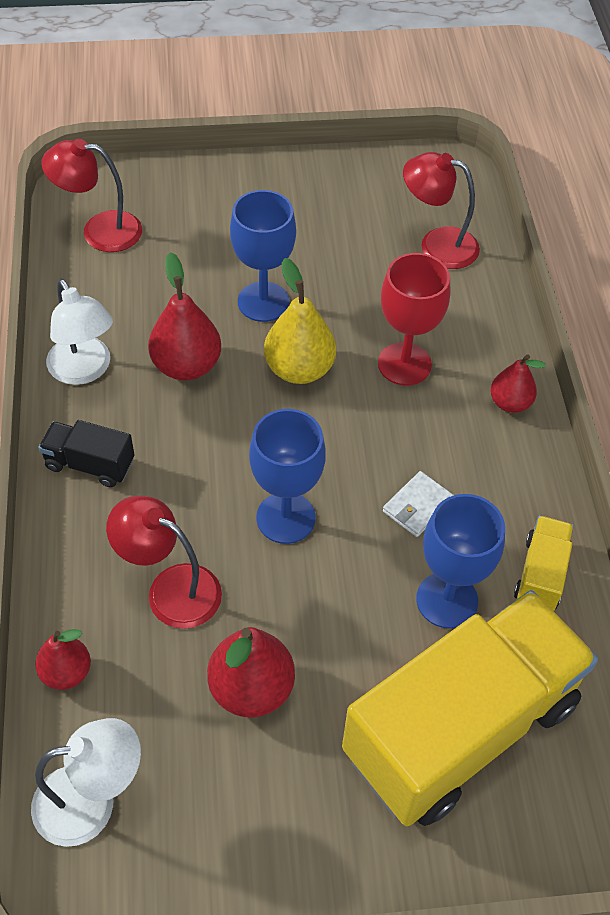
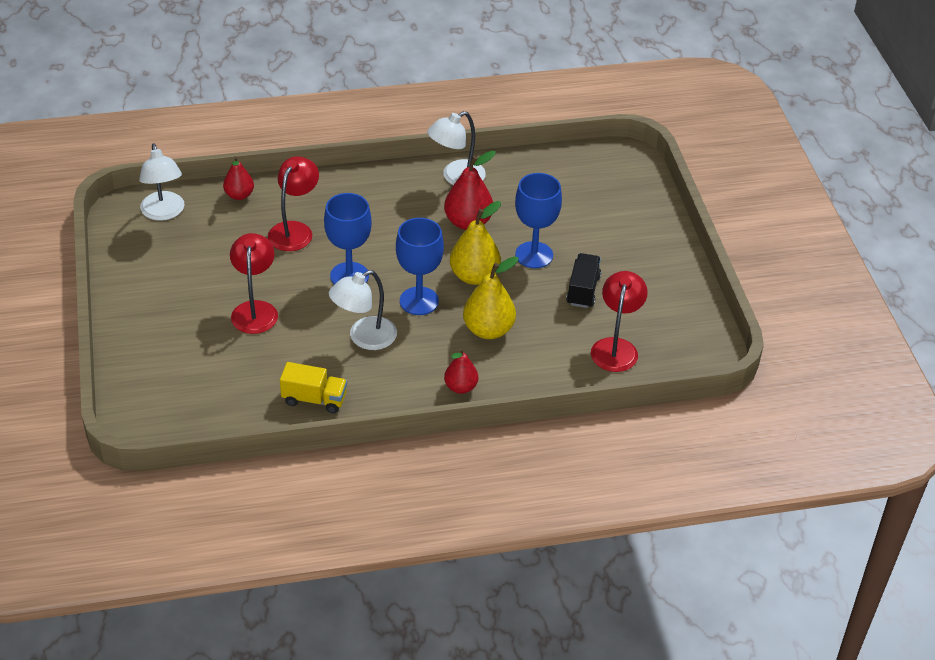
camera: 85 degrees right, 10 degrees down
black truck [38,420,134,488] -> black truck moved to [566,253,601,308]
red lamp [41,139,142,252] -> red lamp moved to [230,233,278,334]
red pear [207,627,295,718] -> none
yellow truck [342,590,598,826] -> none
red goblet [378,253,450,386] -> yellow pear [463,256,519,339]
white wallet [383,471,454,537] -> white lamp [329,270,397,350]
blue goblet [416,494,505,629] -> blue goblet moved to [396,218,444,315]

